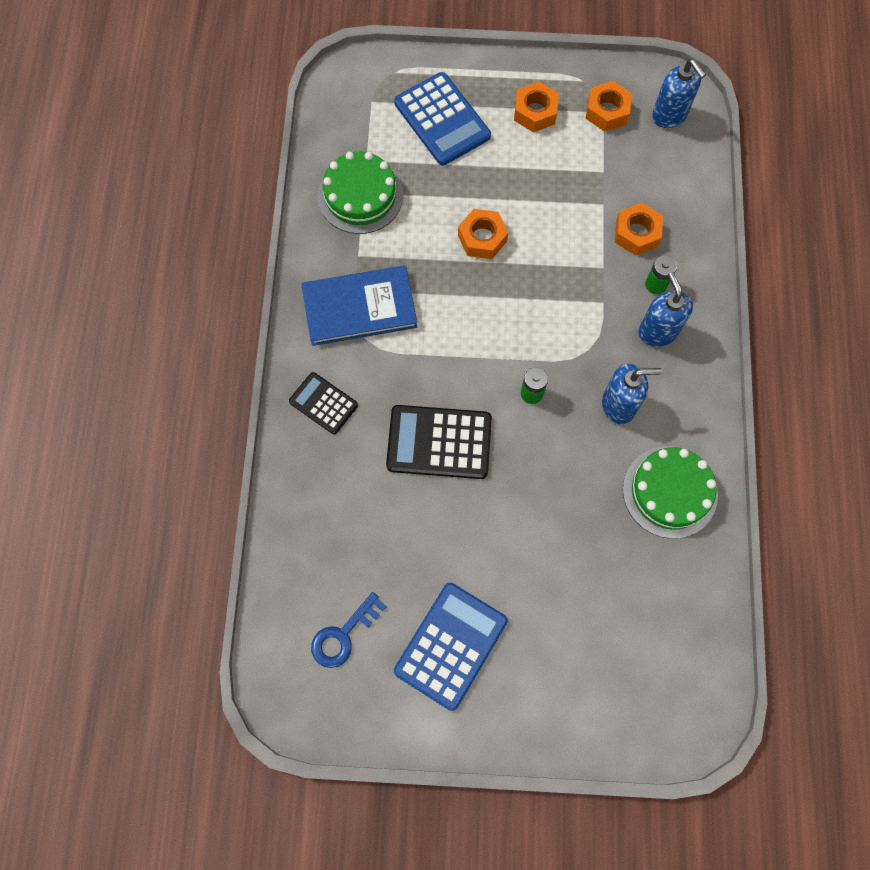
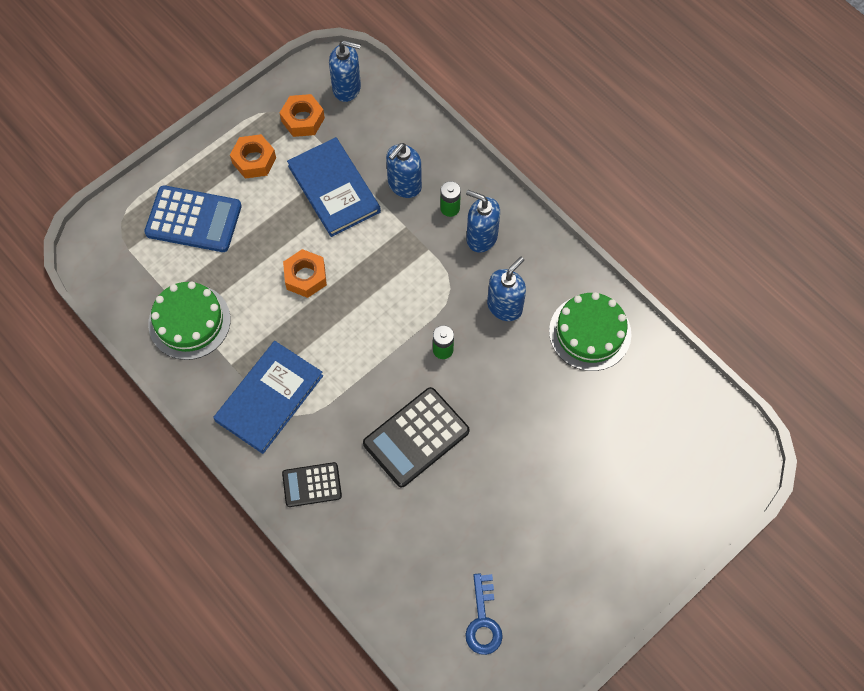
camera: 45 degrees left, 5 degrees down
blue calculator [394,583,508,711] -> none
orange nut [615,202,663,256] -> blue soap dispenser [386,143,422,198]
none -> blue book [287,137,381,237]

